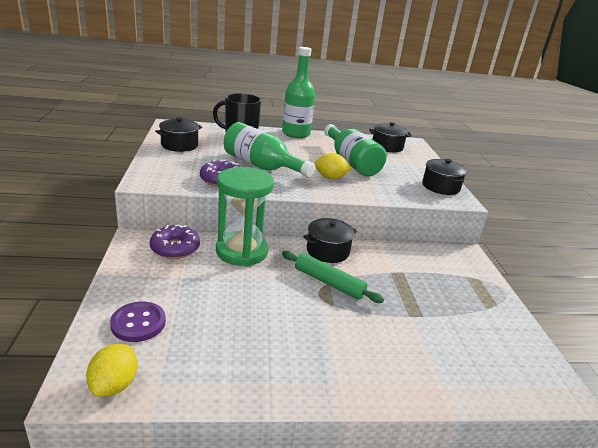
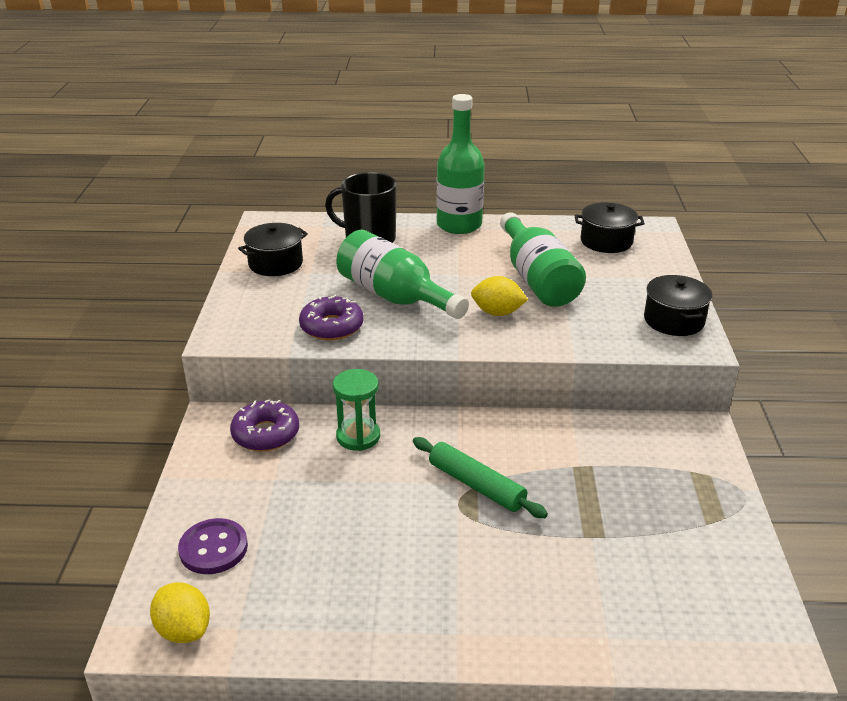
camera: 10 degrees right, 5 degrees up
yellow lemon [86,344,138,397] -> yellow lemon turned 60 degrees counterclockwise [150,582,210,643]
green hourglass [216,167,274,266] -> green hourglass [333,369,380,451], size x0.59
black pot [303,218,357,263] -> none

